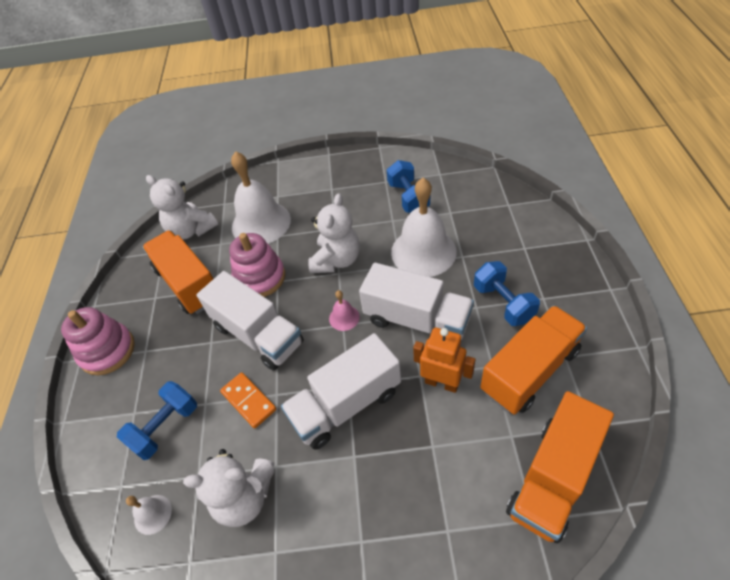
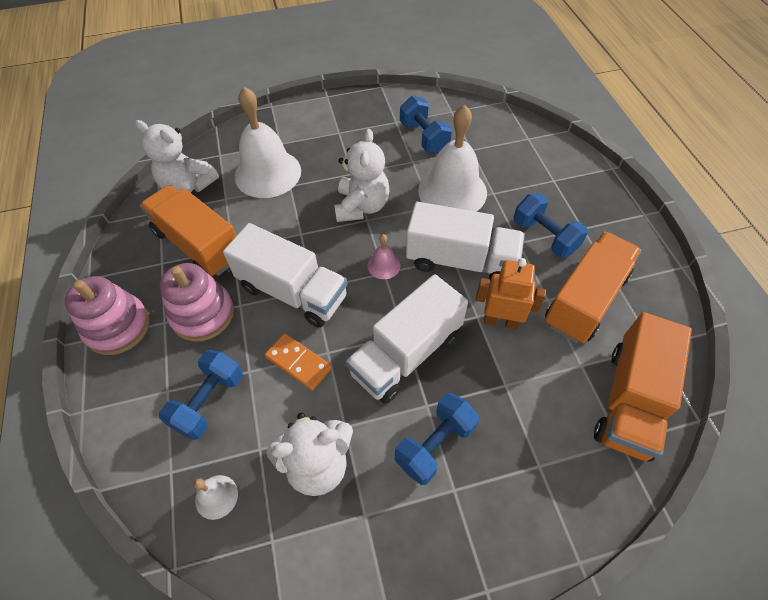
camera: 15 degrees left, 5 degrees up
pink stacking toy [229,233,285,297] -> pink stacking toy moved to [160,263,234,342]
none -> blue dumbbell [395,393,479,485]

